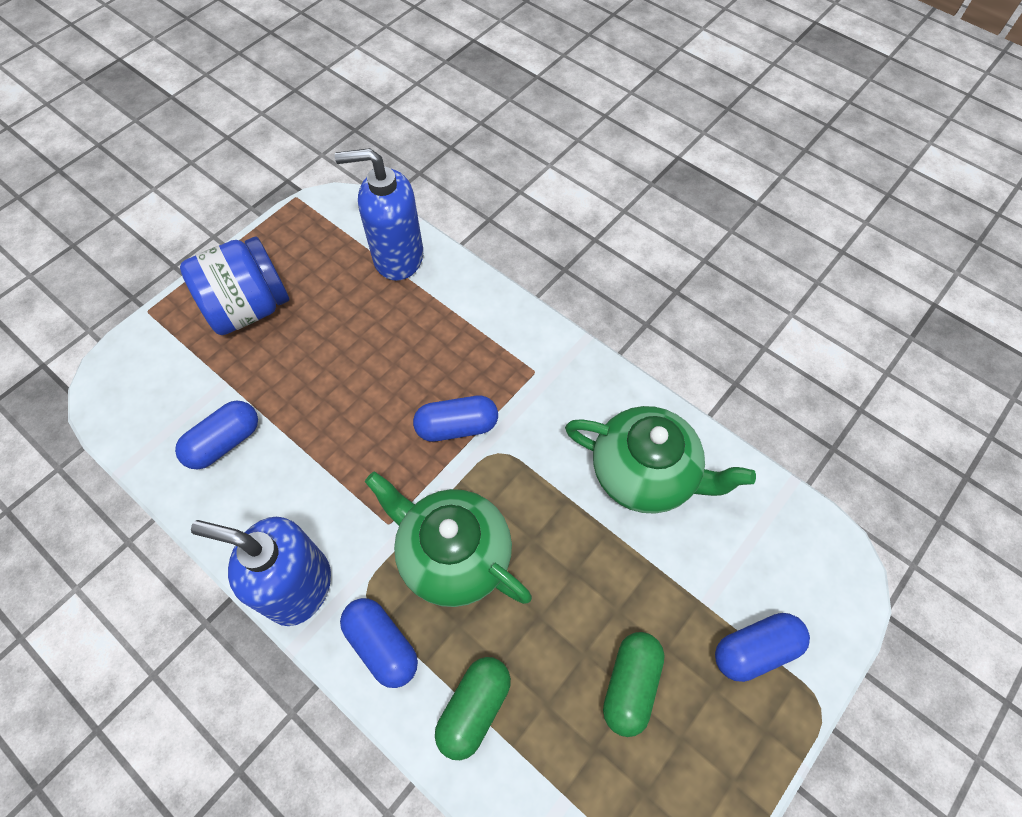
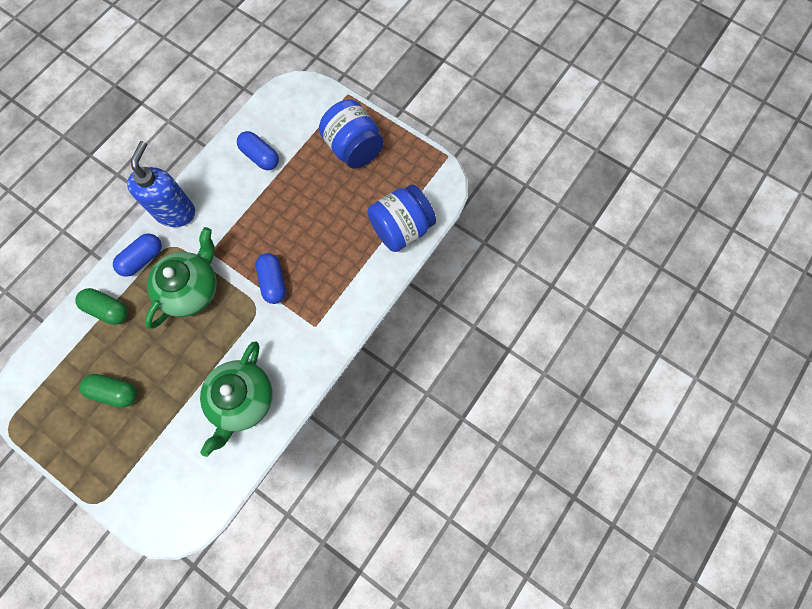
camera: 85 degrees right, 10 degrees up
blue soap dispenser [335,148,423,281] -> blue jar [367,185,436,252]
blue capsule [715,613,810,682] -> none

